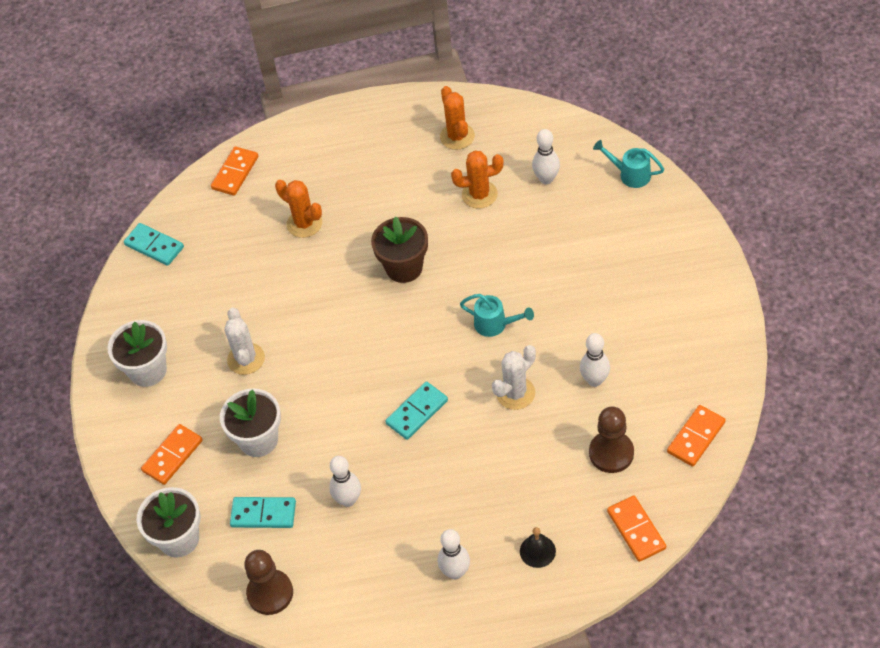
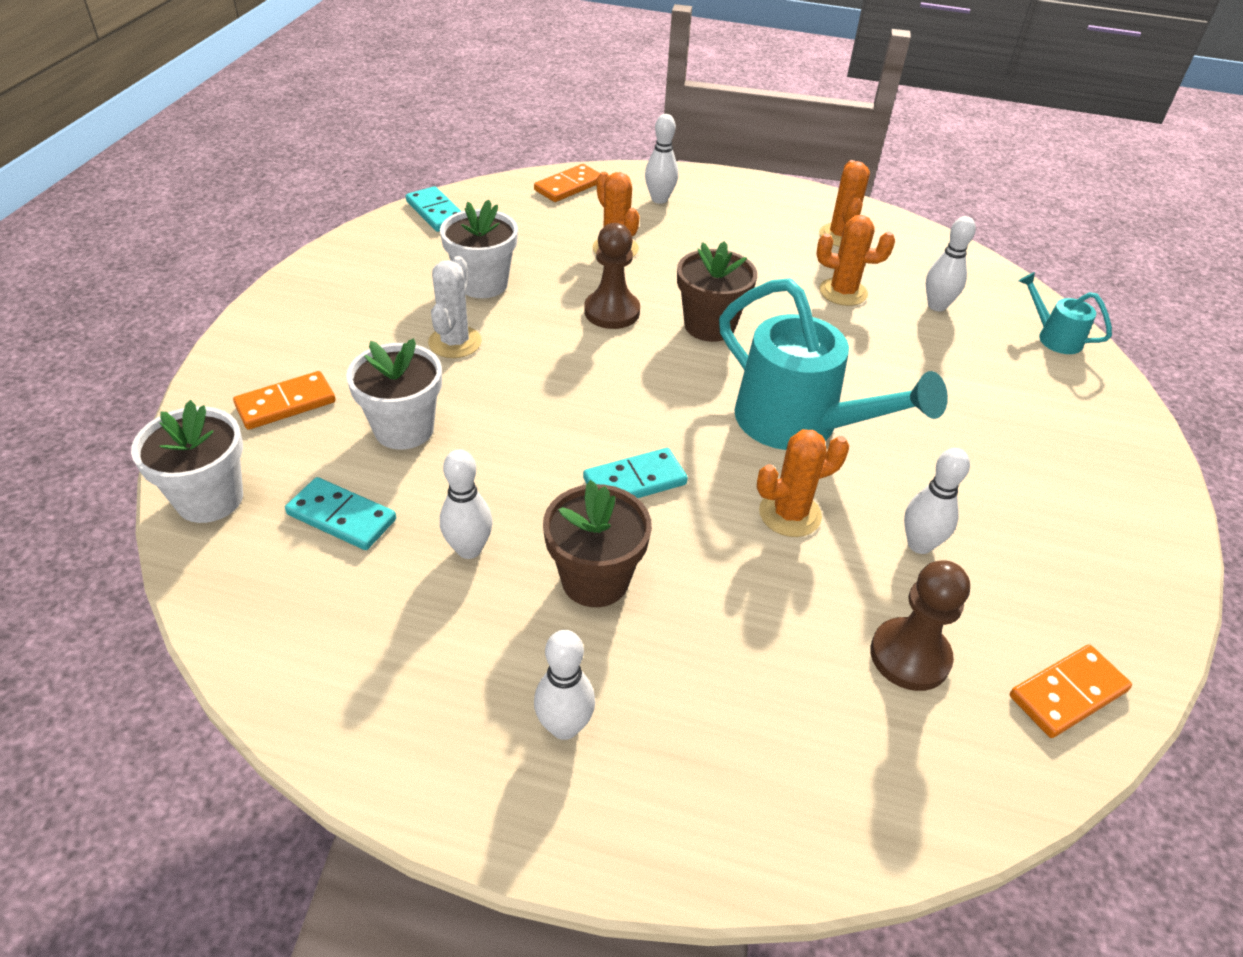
camera: 15 degrees right, 10 degrees down
white flower pot [108,320,167,387] -> white flower pot moved to [440,200,518,298]
brown pawn [244,550,293,615] -> brown pawn moved to [584,223,640,329]
turquoise watering can [460,294,534,337] -> turquoise watering can [719,278,948,450], size x2.12
white cactus [492,345,536,410] -> orange cactus [757,429,849,537]
black bell [520,527,556,568] -> none
orange domino [607,496,666,562] -> none
none -> brown flower pot [543,480,652,607]
none -> white bowling pin [645,114,678,204]

